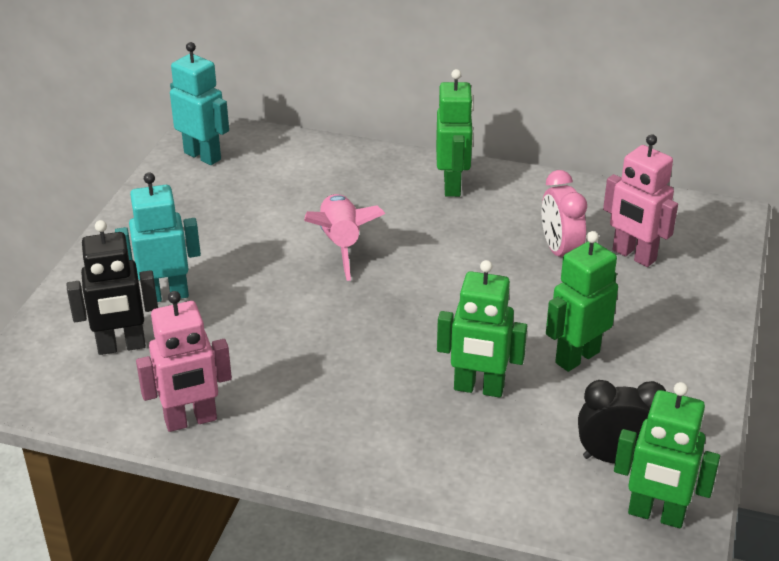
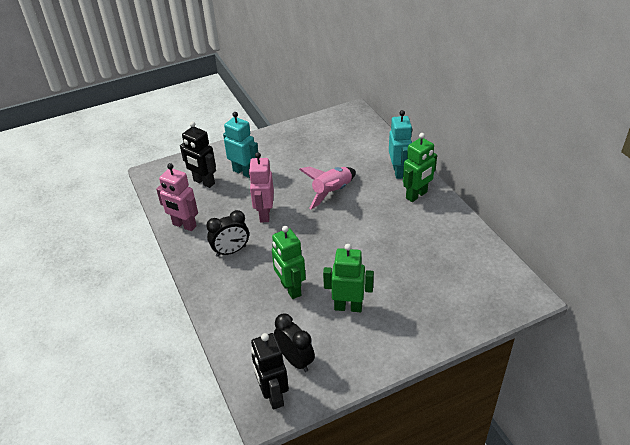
camera: 50 degrees right, 5 degrees up
turquoise robot [170,42,229,165] -> turquoise robot moved to [389,110,412,179]
pink clock [542,170,587,257] -> none
pink robot [603,134,678,267] -> pink robot moved to [249,152,274,222]
green robot [614,382,720,528] -> black robot [251,333,289,410]
none -> black clock [206,210,249,257]

